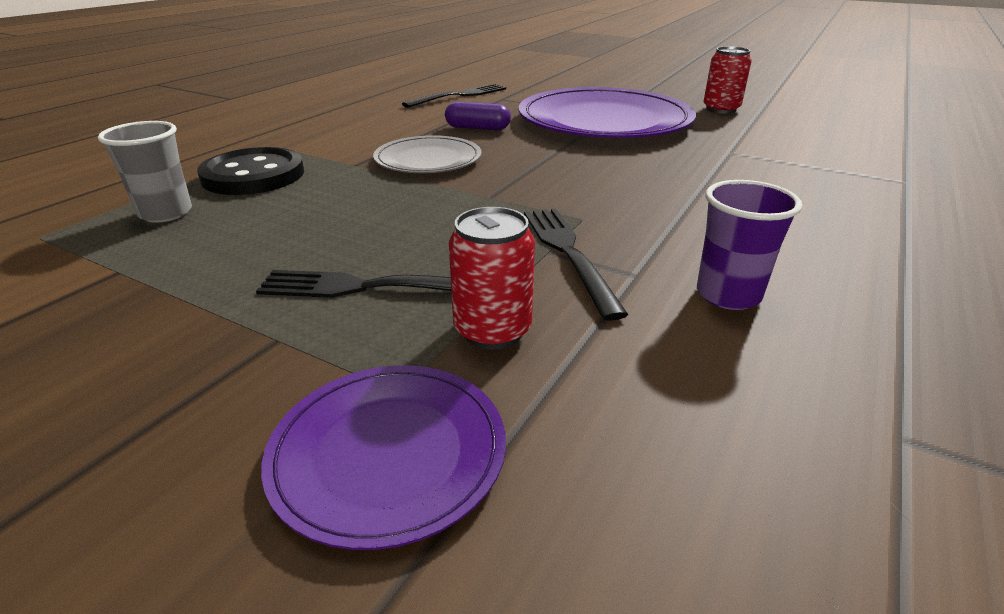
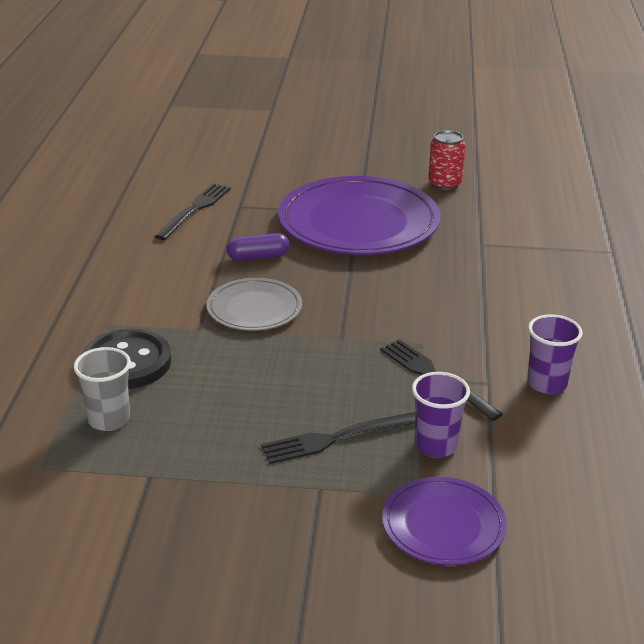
camera: 25 degrees left, 0 degrees up
red can [449,207,535,349] -> purple cup [412,372,470,458]

